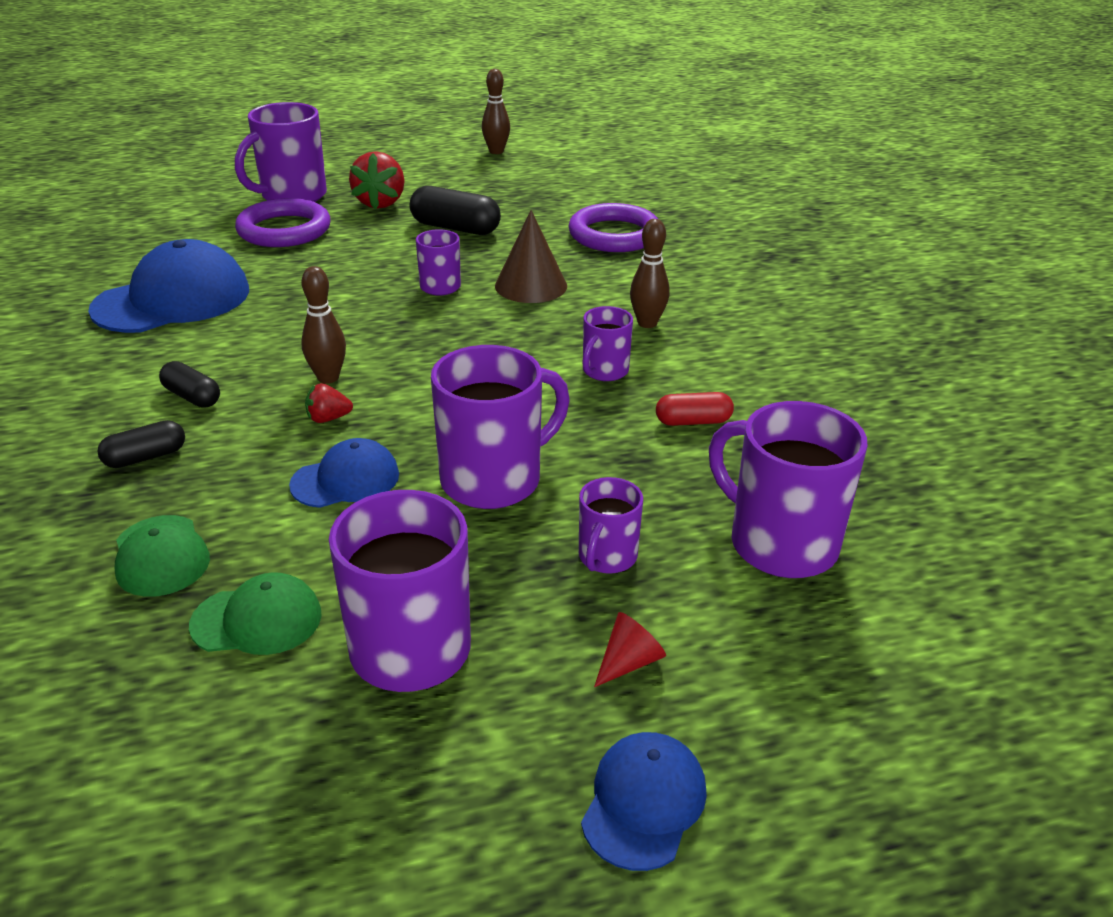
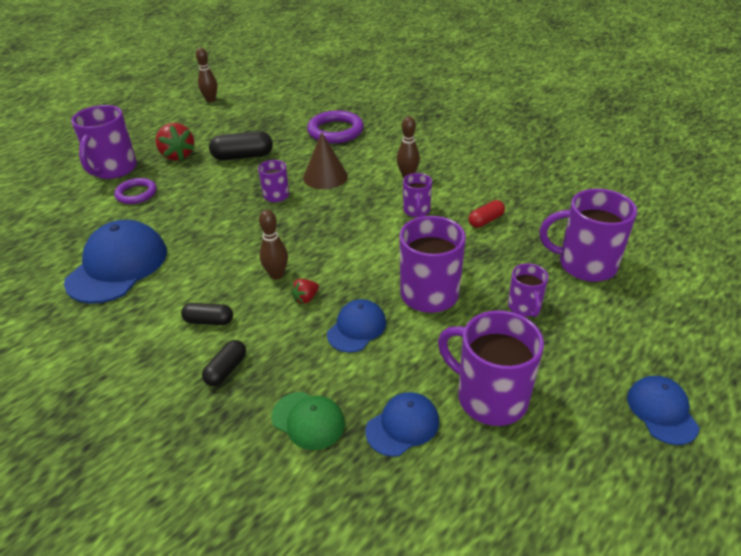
camera: 30 degrees left, 5 degrees up
green cap [189,572,322,655] -> blue cap [365,392,439,457]
purple ring [235,198,331,247] -> purple ring [114,178,157,204], size x0.64
red cone [594,612,666,687] -> none

